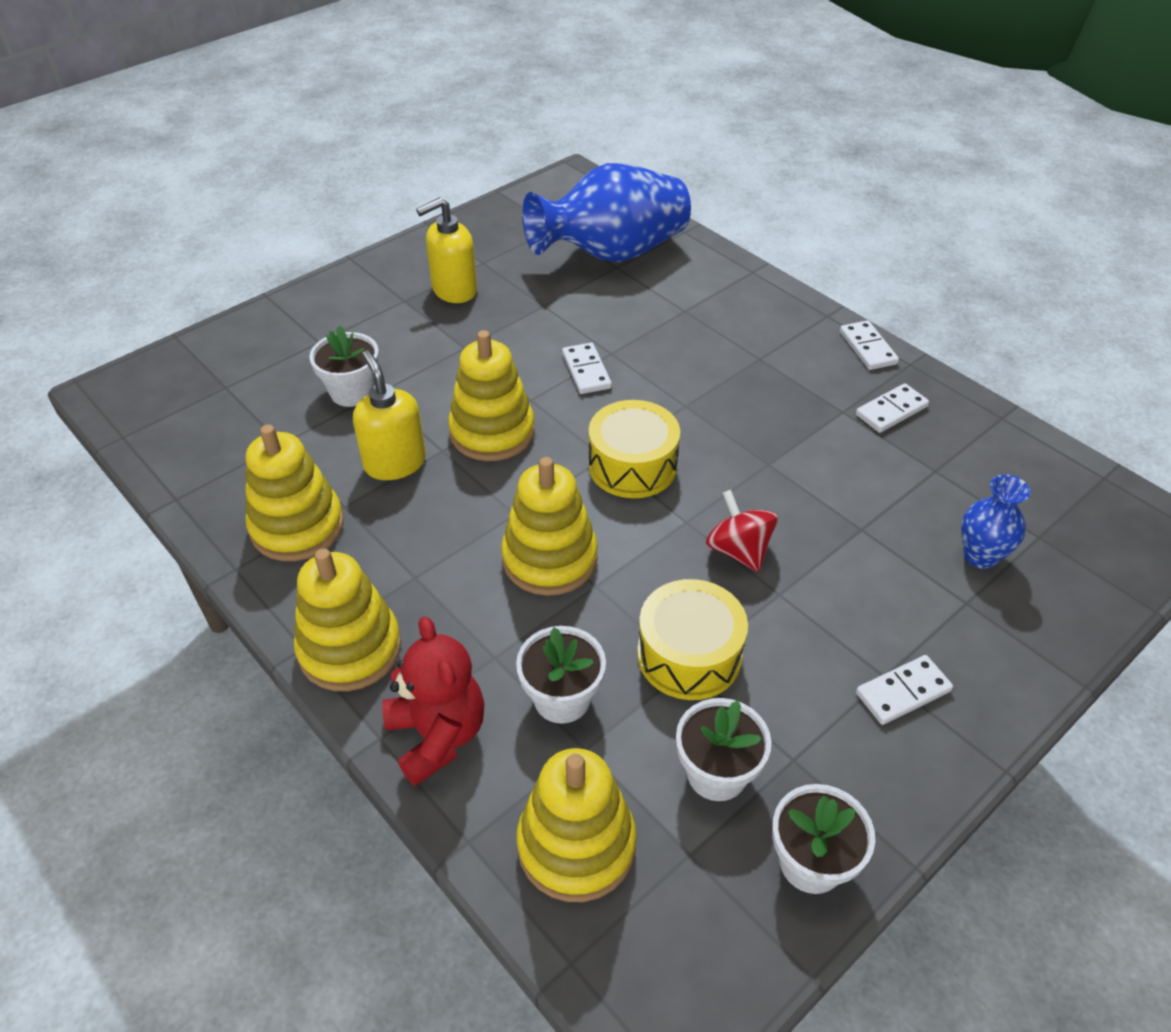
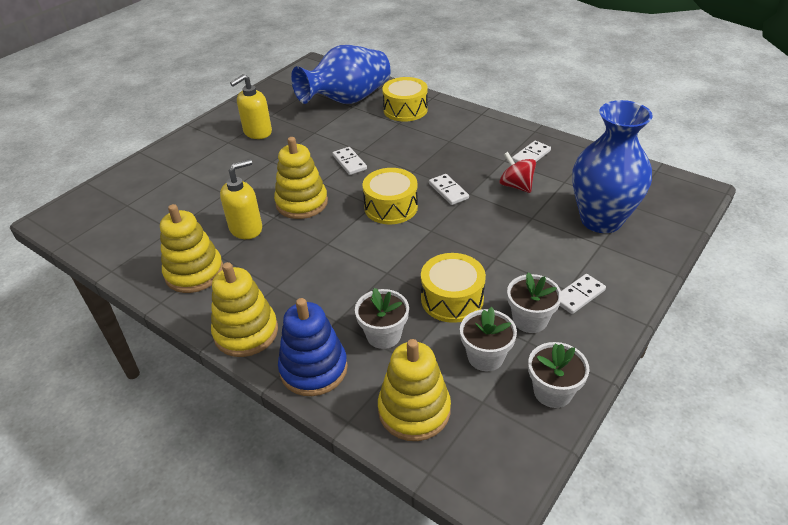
camera: 10 degrees left, 5 degrees down
white flower pot [309,325,379,407] -> white flower pot moved to [507,272,562,333]
yellow soap dispenser [353,350,426,480] -> yellow soap dispenser turned 90 degrees clockwise [220,159,262,239]
red teddy bear [382,616,485,786] -> blue stacking toy [278,298,348,396]
yellow stacking toy [501,457,598,596] -> none
red spinning top [706,490,778,572] -> red spinning top moved to [499,152,536,193]
white domino [840,320,899,370] -> white domino moved to [429,174,469,205]
blue vase [961,474,1031,569] -> blue vase [572,100,653,233], size x2.12
none -> yellow drum [382,77,428,122]

